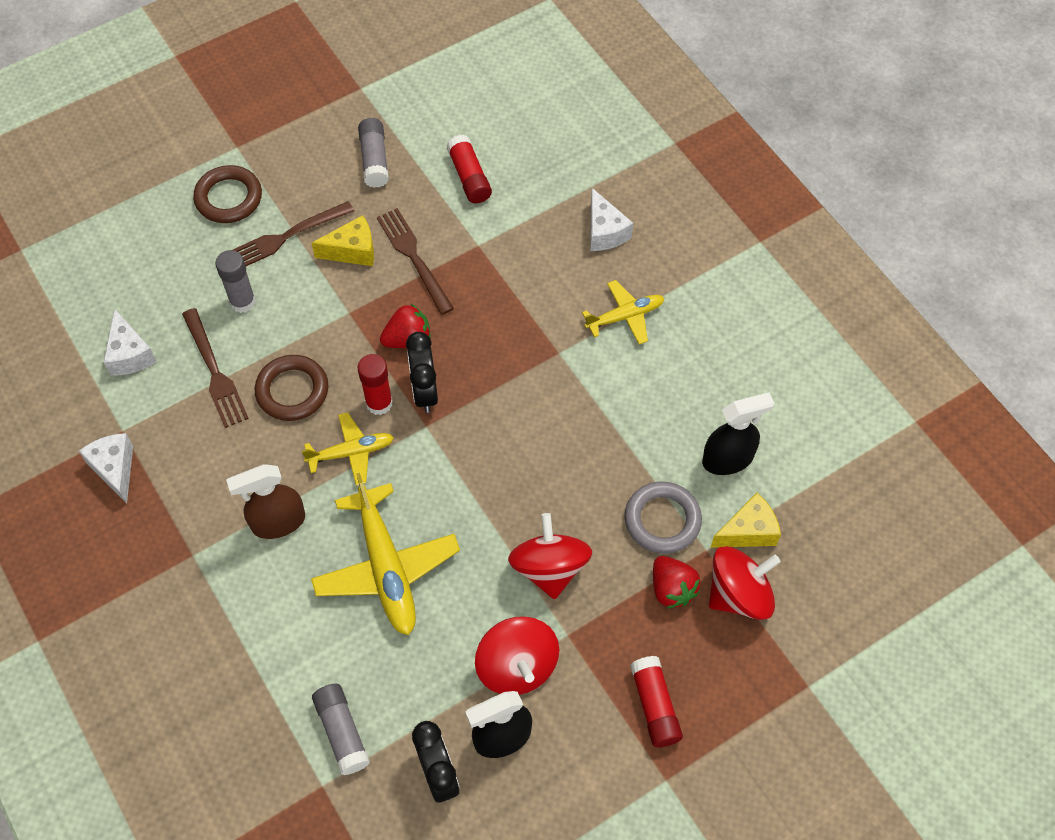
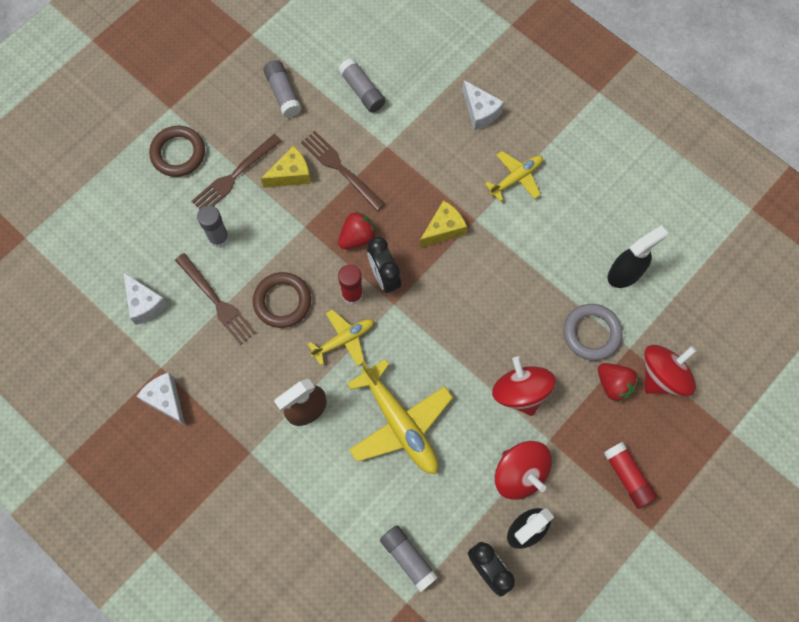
camera: 15 degrees left, 10 degrees up
red glue stick [446,135,492,203] -> grey glue stick [338,58,386,113]
yellow cheese [710,493,781,548] -> yellow cheese moved to [420,200,467,248]

